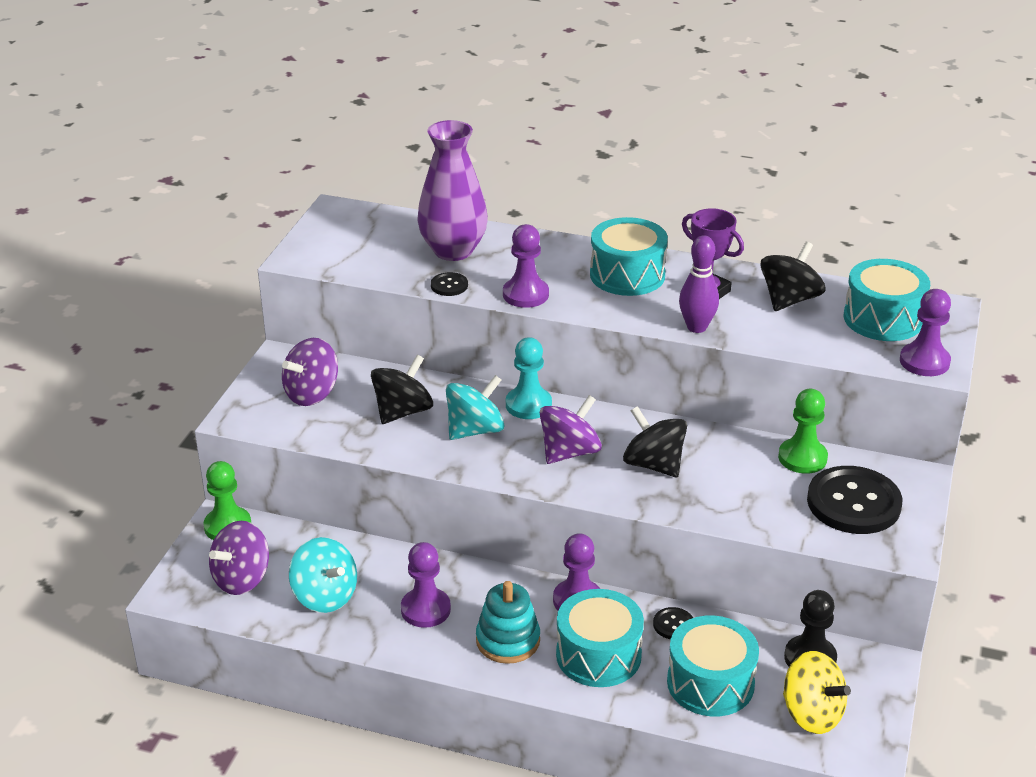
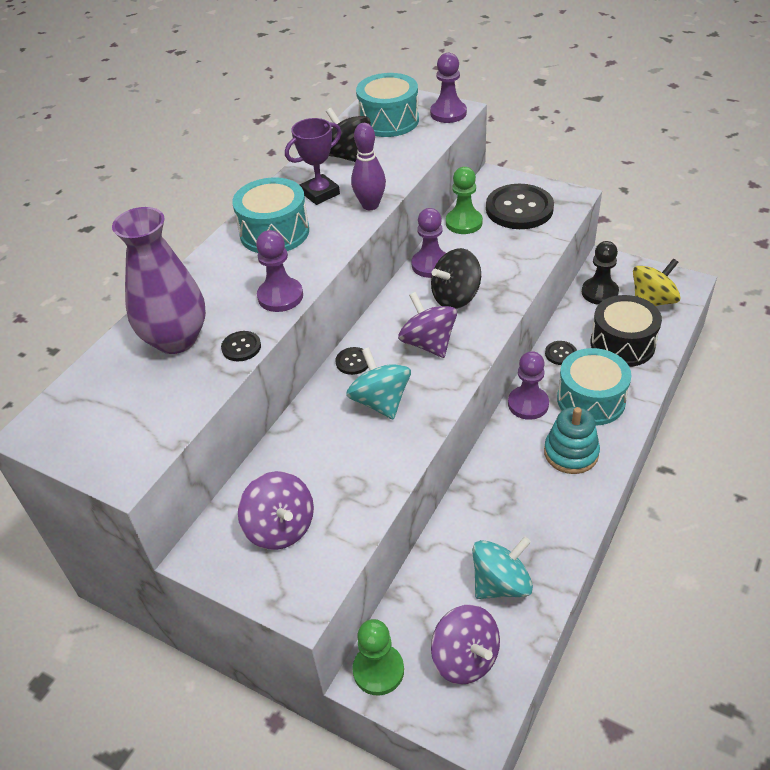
camera: 75 degrees left, 10 degrees up
black spinning top [371,355,433,424] -> none
purple pawn [401,542,451,628] -> purple pawn moved to [412,208,446,278]
turquoise pawn [506,337,552,419] -> black button [336,347,368,375]
turquoise drum [667,615,759,717] -> black drum [591,295,662,367]

